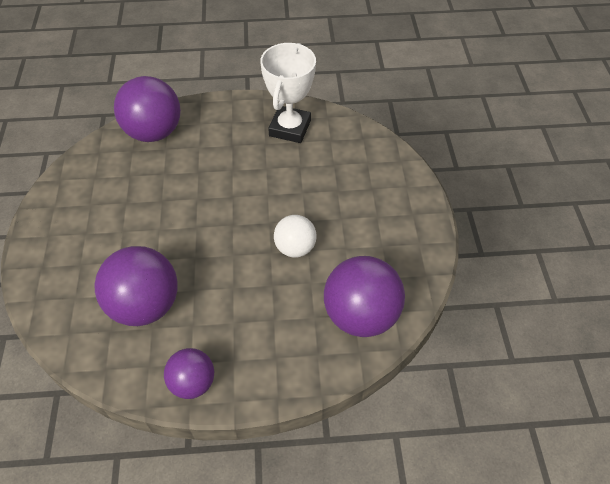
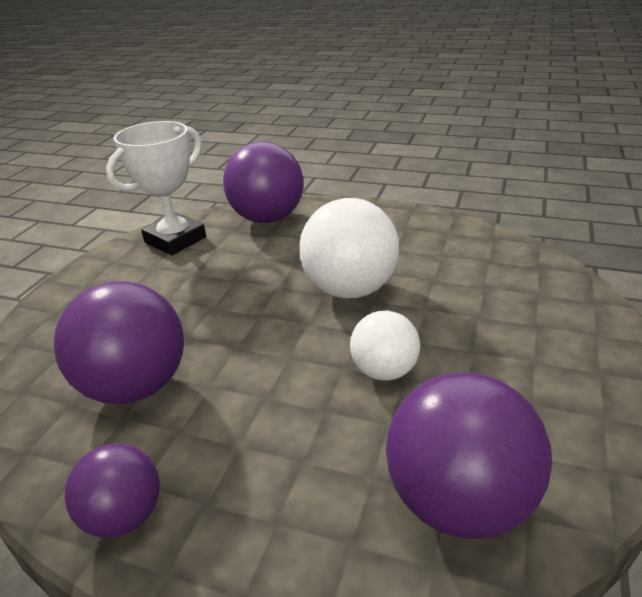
camera: 25 degrees right, 20 degrees down
white trophy [260,43,316,143] -> white trophy moved to [106,121,206,255]
none -> white ball [299,198,400,299]

